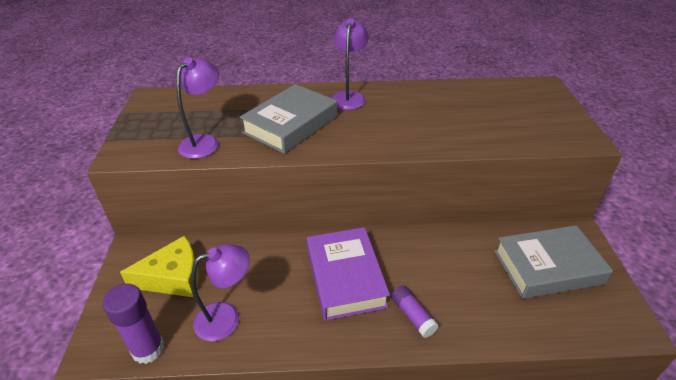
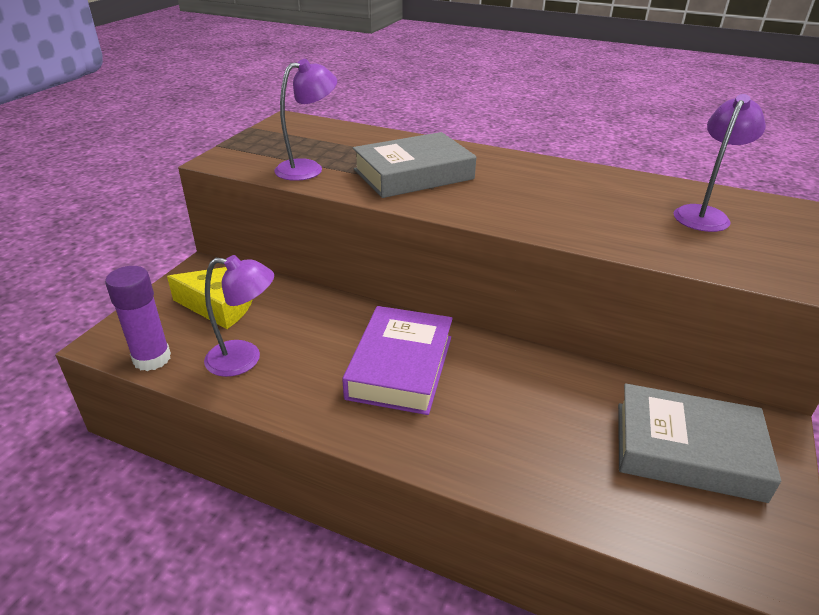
camera: 25 degrees right, 5 degrees down
purple lamp [331,18,368,110] -> purple lamp moved to [674,94,766,232]
purple glue stick [391,285,439,338] -> none

